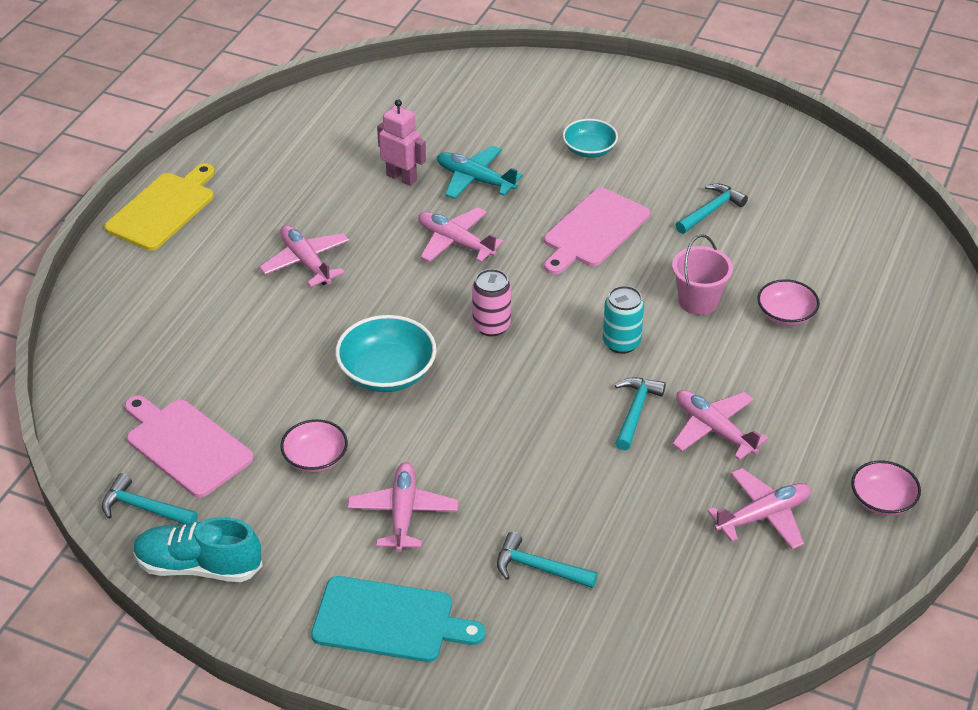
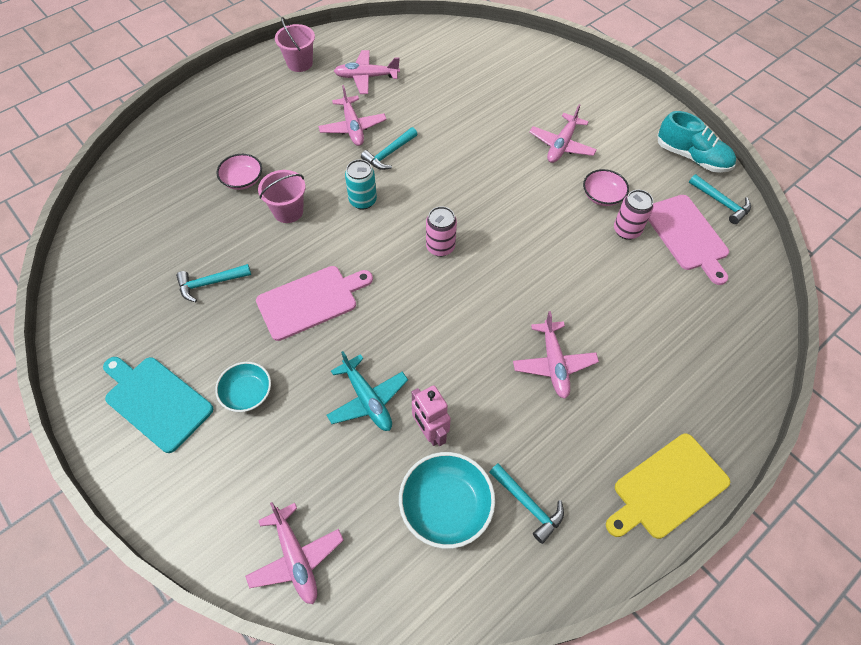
camera: 155 degrees left, 15 degrees up
turquoise cutting board [311,576,485,662] -> turquoise cutting board moved to [103,357,213,453]
turquoise bowl [335,315,436,392] -> turquoise bowl moved to [399,452,495,549]
pink plane [418,207,504,262] -> pink plane moved to [245,502,343,604]
turquoise hammer [497,532,598,588] -> turquoise hammer moved to [489,464,564,544]
pink bowl [851,461,921,516] -> pink bucket [275,17,315,72]
none -> pink can [614,190,653,240]

